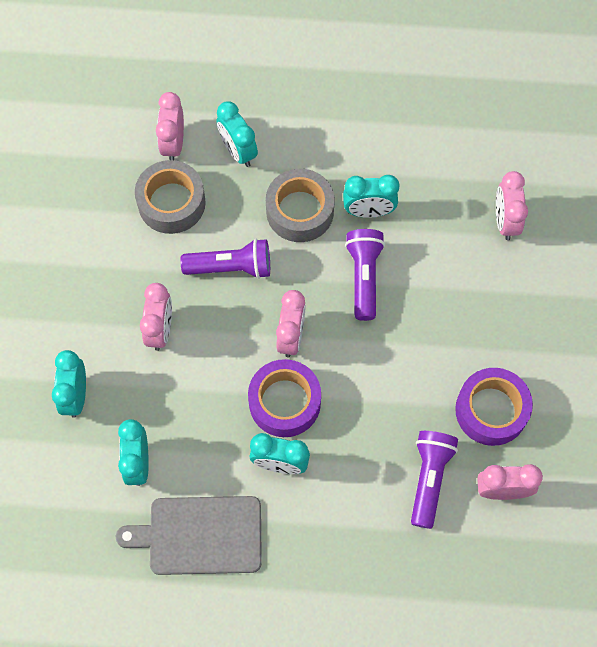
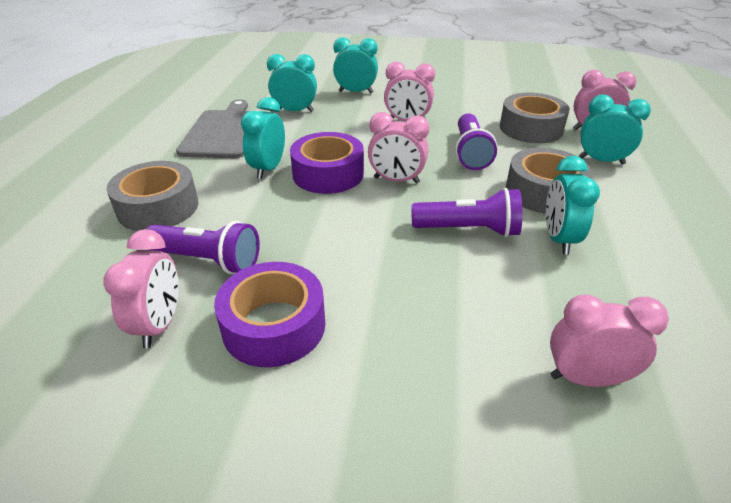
camera: 95 degrees right, 30 degrees down
turquoise clock [217,102,258,167] -> turquoise clock turned 45 degrees clockwise [579,95,651,165]
none -> grey tape [107,161,198,231]

